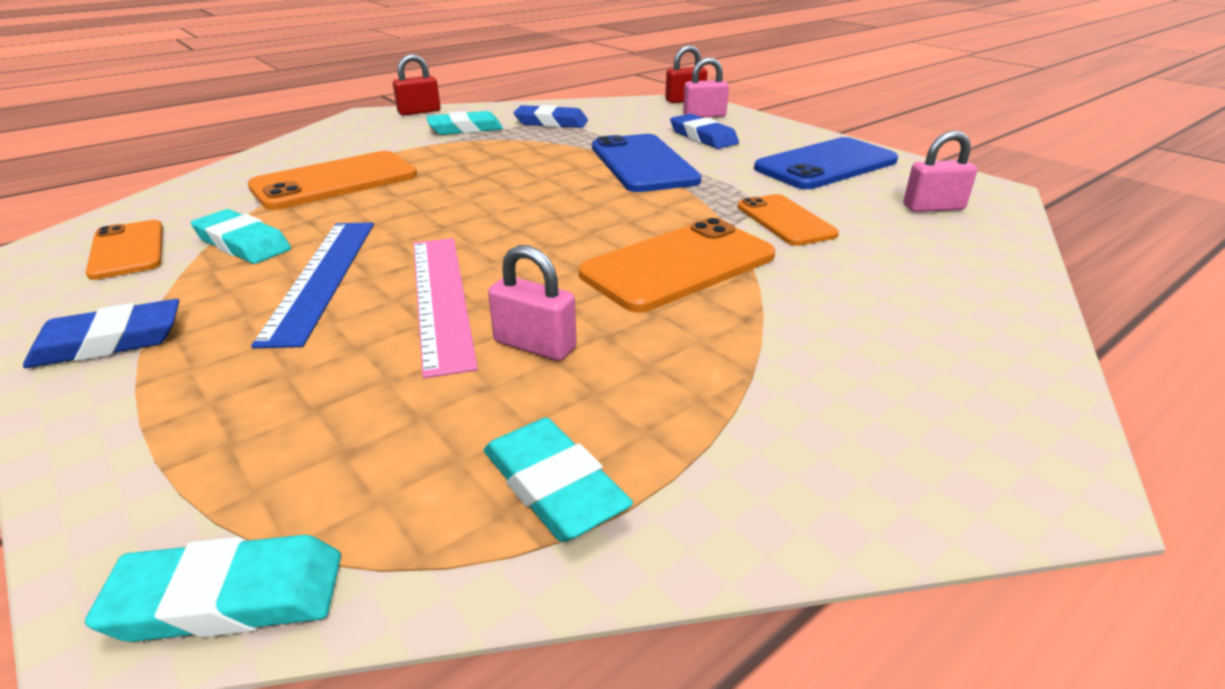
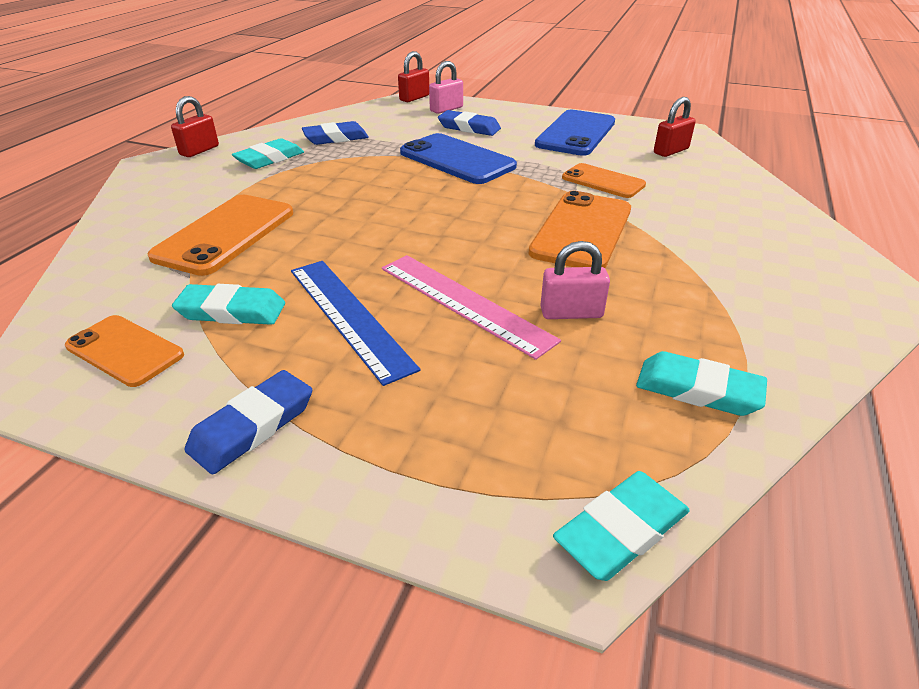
camera: 30 degrees left, 5 degrees up
pink padlock [903,130,977,212] -> red padlock [654,97,696,157]

